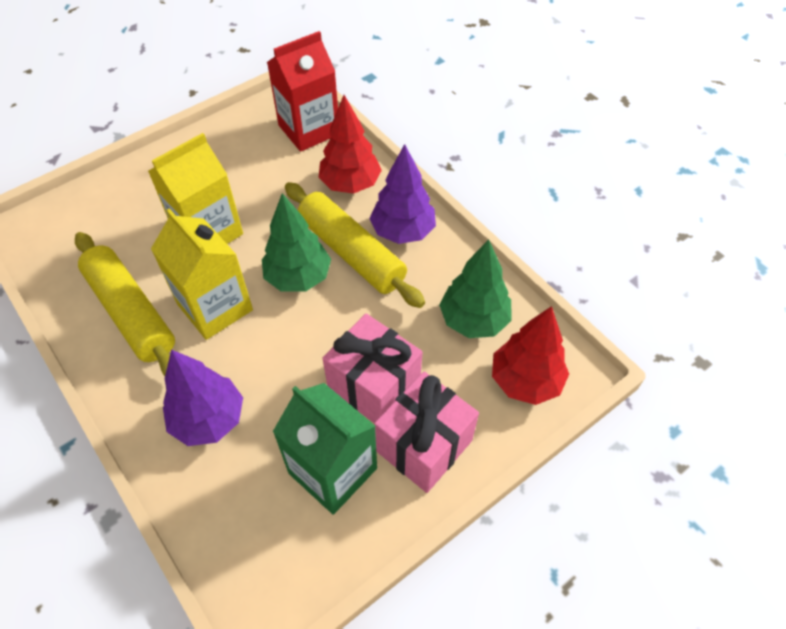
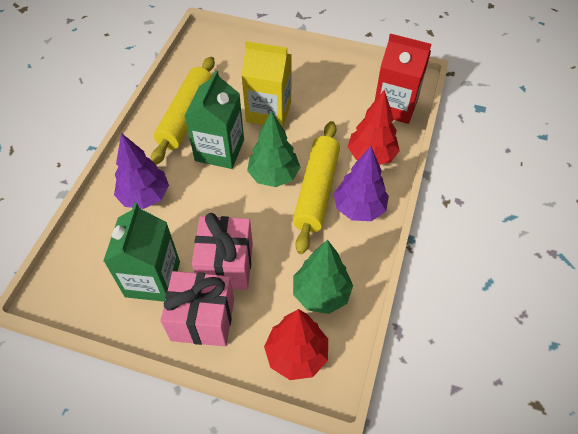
camera: 55 degrees right, 0 degrees up
yellow carton [151,208,253,340] -> green carton [185,70,244,169]

